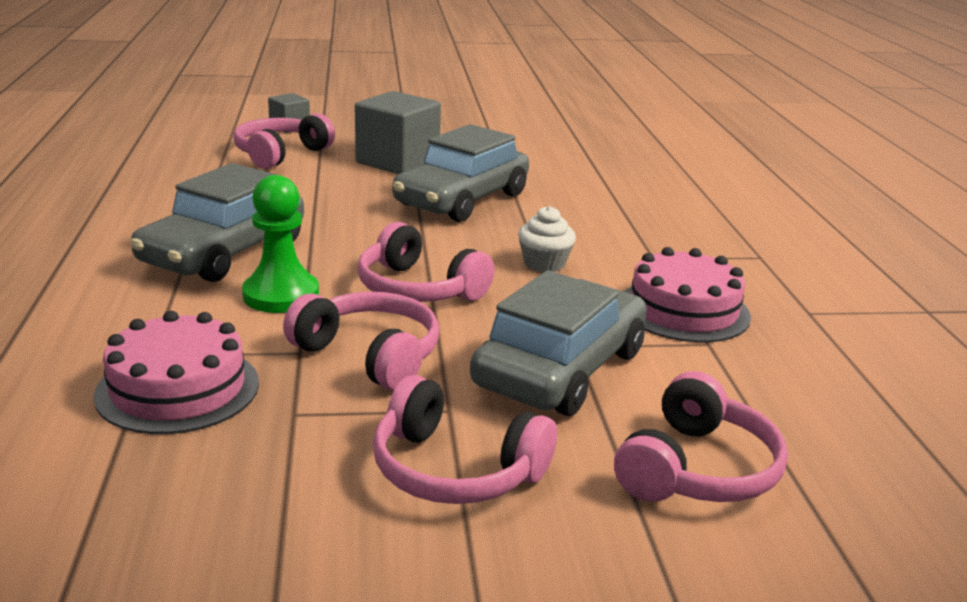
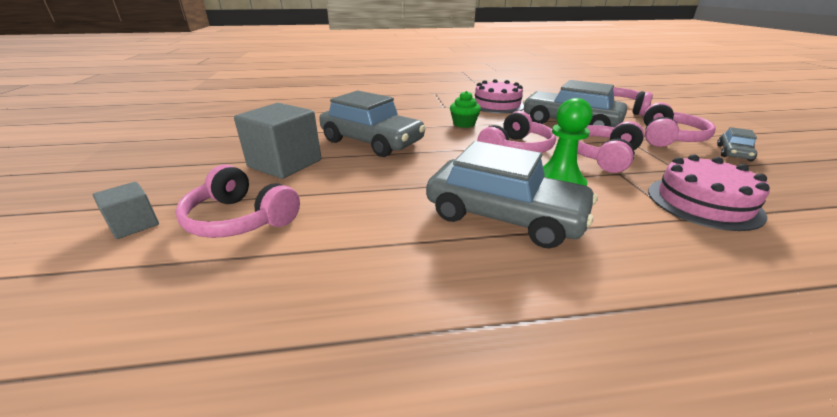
camera: 90 degrees left, 5 degrees up
white cupcake [518,206,576,272] -> green cupcake [450,91,481,128]
none -> grey car [717,127,757,161]

